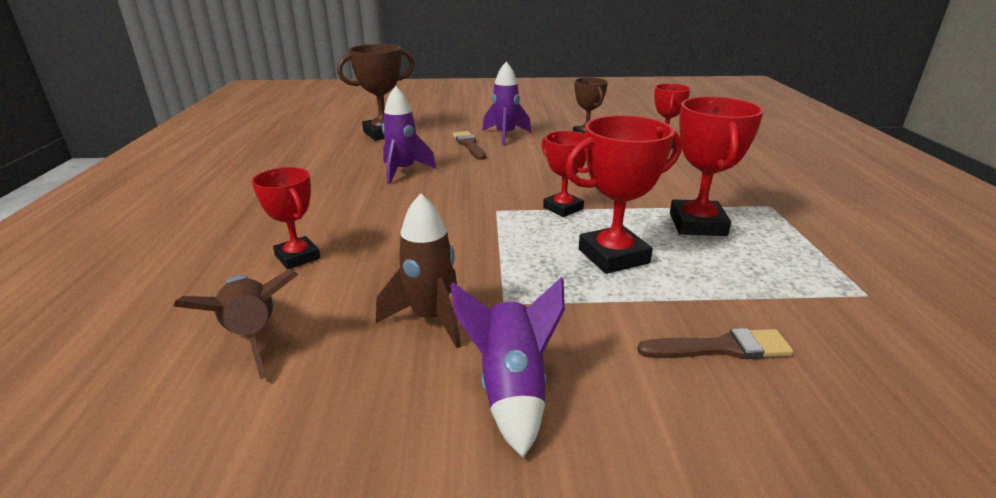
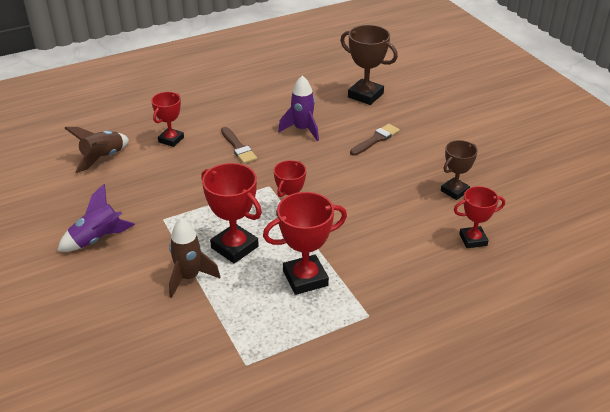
camera: 65 degrees right, 10 degrees up
brown rocket [376,193,461,348] -> brown rocket moved to [169,218,220,298]
purple rocket [482,62,531,145] -> none
brown brush [637,328,794,359] -> brown brush moved to [221,127,257,164]

